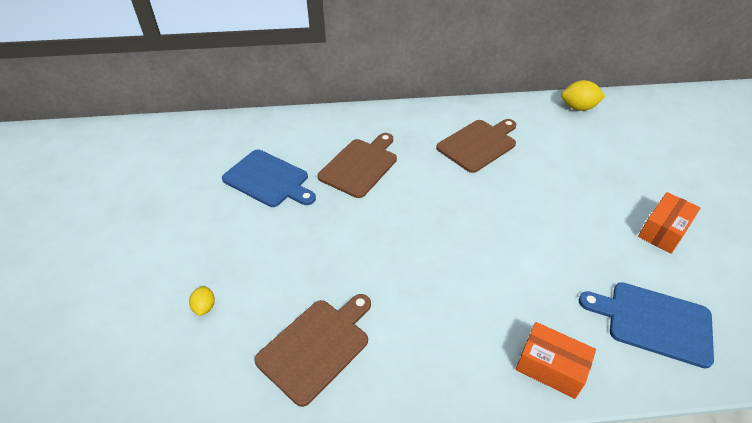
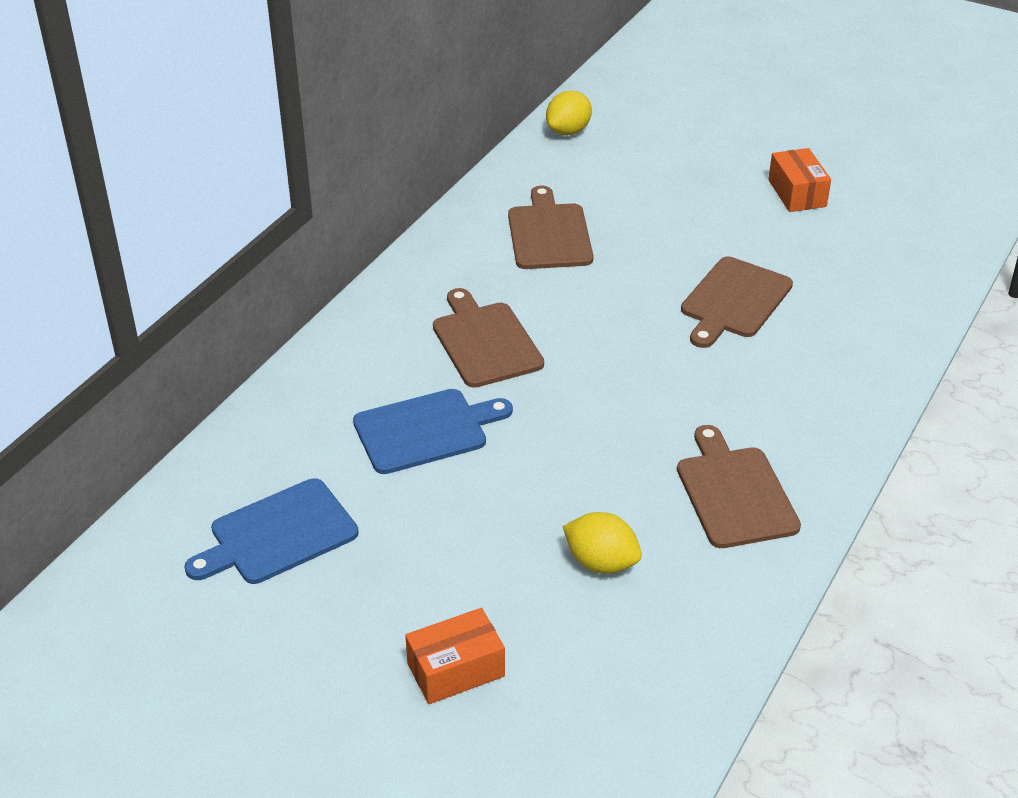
camera: 55 degrees left, 5 degrees down
yellow lemon [189,286,215,316] -> yellow lemon [563,512,642,574], size x1.77
orange box [516,322,596,399] -> orange box moved to [405,608,505,704]
blue cutting board [579,282,714,369] -> blue cutting board moved to [184,478,359,584]
none -> brown cutting board [681,257,793,348]

